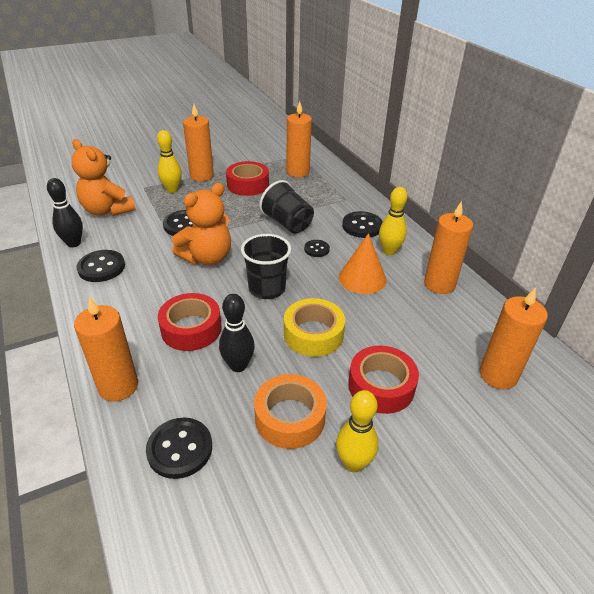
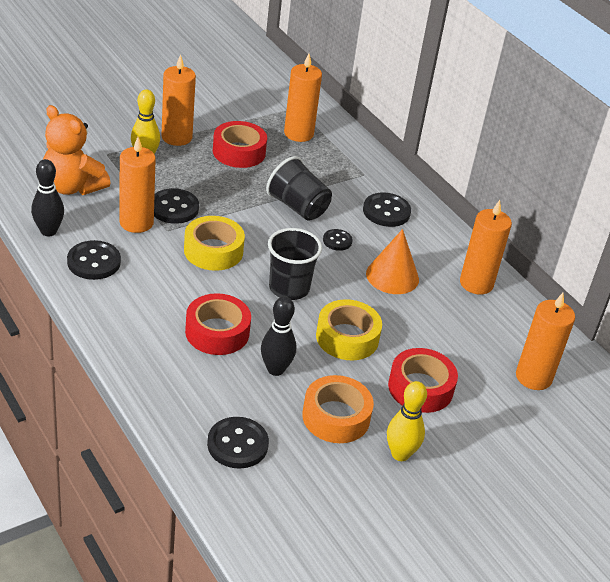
camera: 10 degrees left, 0 degrees up
orange candle [74,296,138,402] -> orange candle moved to [119,137,156,233]
orange teddy bear [172,183,231,265] -> yellow tape [184,216,245,271]
yellow bowling pin [379,187,407,255] -> none

